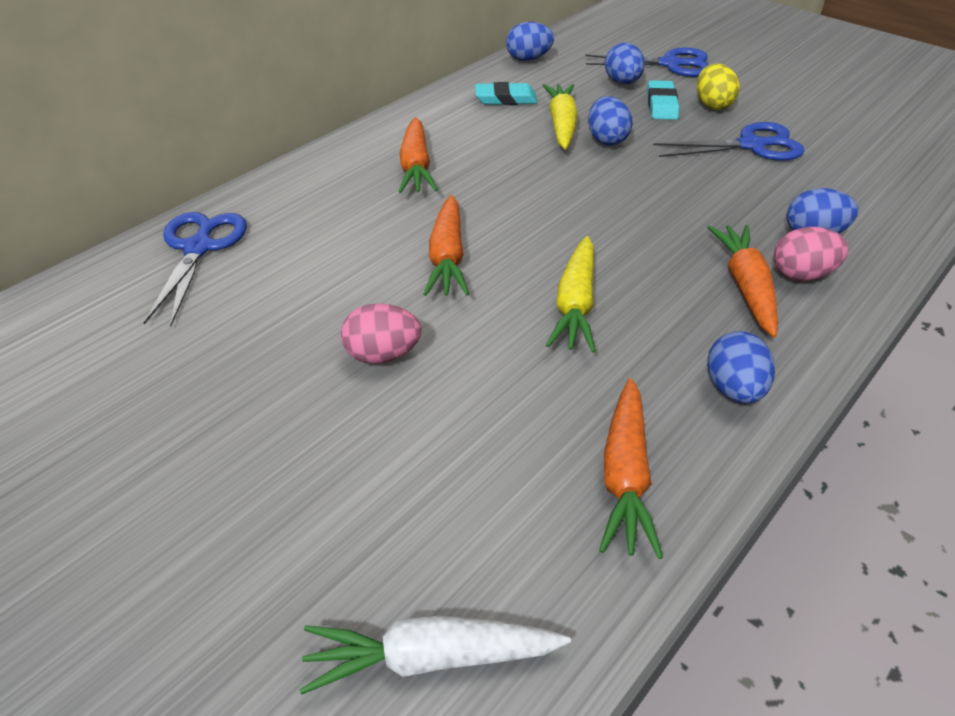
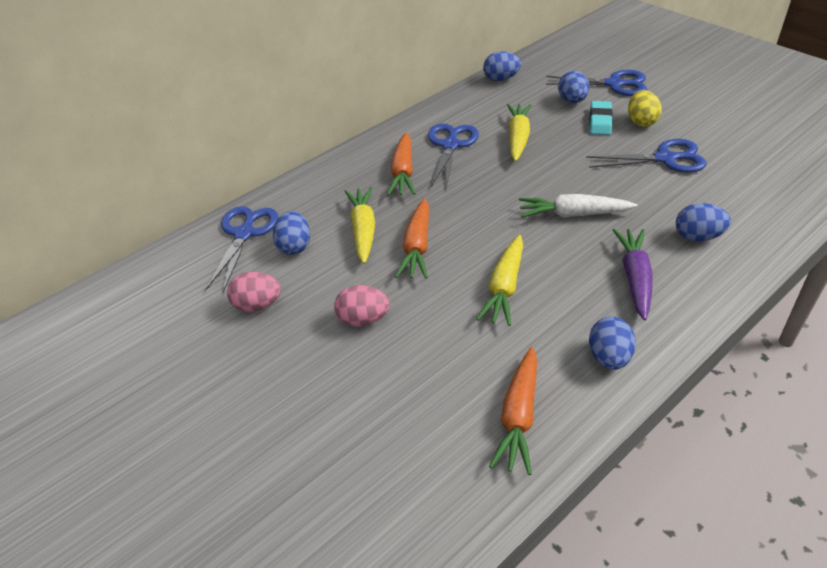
camera: 10 degrees right, 0 degrees up
white carrot [300,616,571,695] -> white carrot moved to [519,194,637,218]
turquoise eraser [475,82,537,105] -> none
blue egg [588,96,633,146] -> blue egg moved to [273,211,310,255]
orange carrot [707,225,778,338] -> purple carrot [613,229,653,320]
pink egg [774,227,848,281] -> pink egg moved to [227,272,281,312]
none -> yellow carrot [345,187,375,264]
none -> blue scissors [428,123,479,189]

